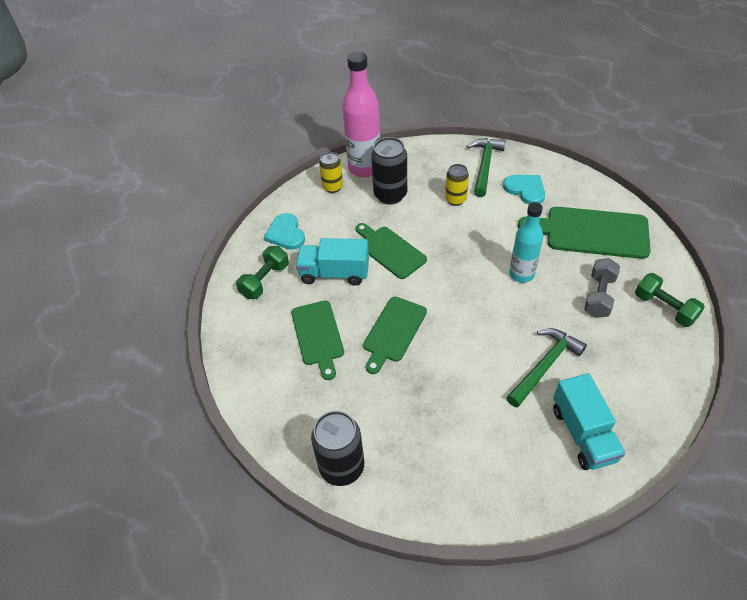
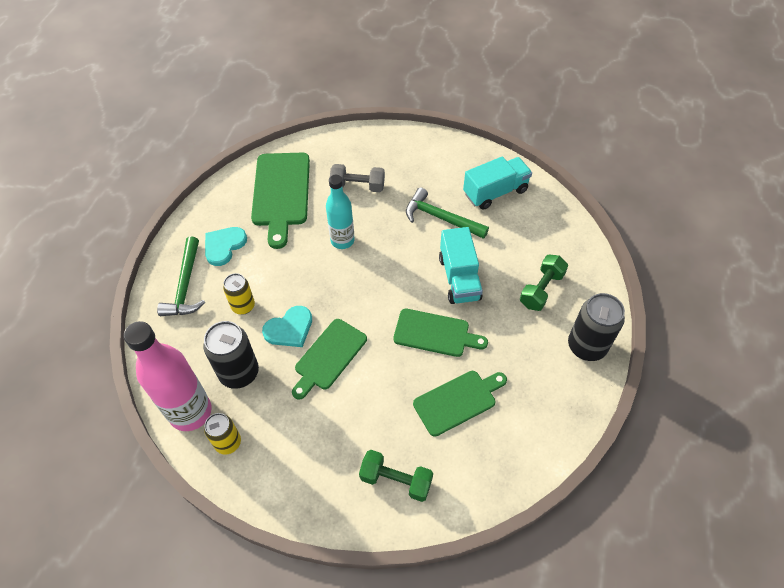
camera: 105 degrees left, 5 degrees up
turquoise heart [264,213,305,250] -> turquoise heart moved to [262,306,312,347]
turquoise truck [296,238,369,286] -> turquoise truck moved to [439,227,483,304]
green hammer [467,138,506,197] -> green hammer turned 90 degrees counterclockwise [157,237,205,316]
green dumbbell [635,273,705,327] -> green dumbbell moved to [520,254,568,311]

